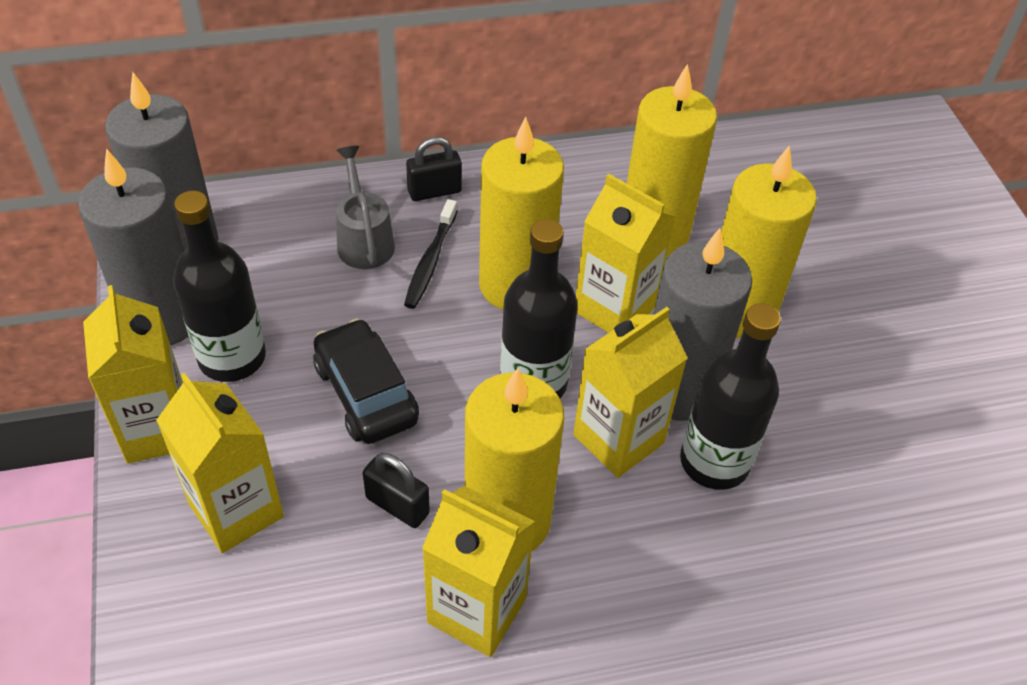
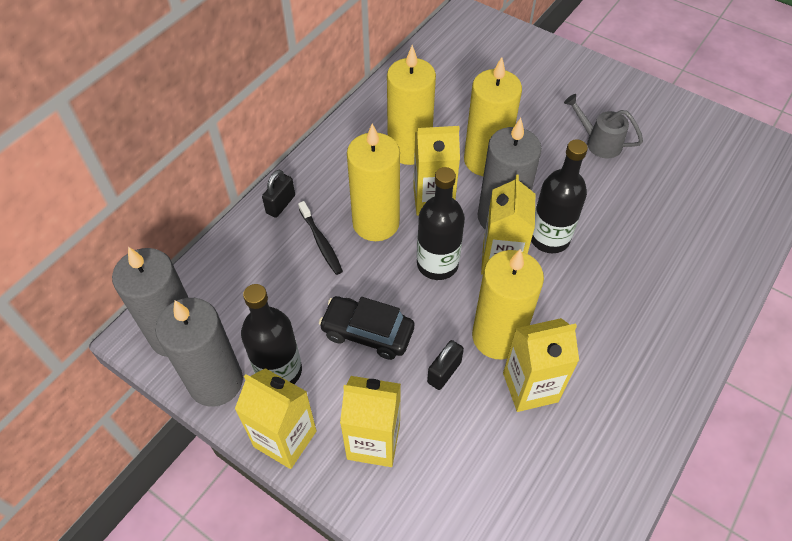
camera: 40 degrees left, 5 degrees up
grey watering can [336,146,395,269] -> grey watering can moved to [564,94,643,158]
black padlock [363,453,430,528] -> black padlock turned 45 degrees counterclockwise [427,340,464,390]

